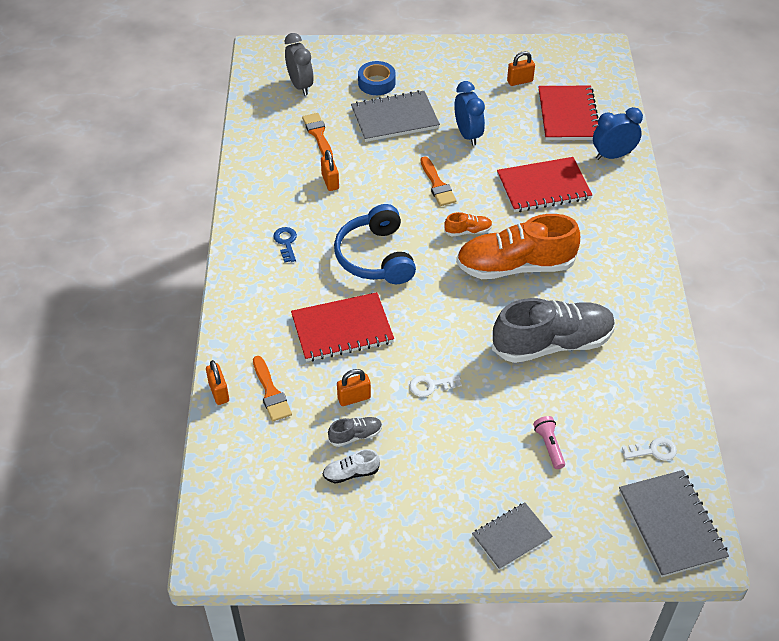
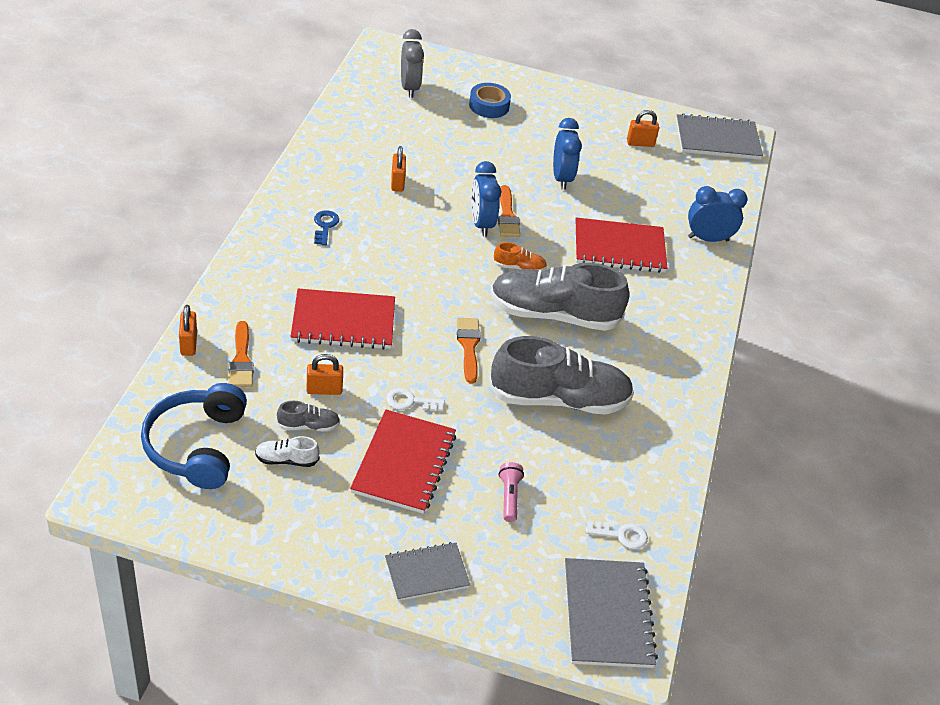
camera: 10 degrees right, 5 degrees down
orange brush [302,113,333,158] -> orange brush moved to [457,318,481,383]
blue headphones [334,204,416,284] -> blue headphones moved to [141,383,247,489]
grey notebook [351,90,440,142] -> grey notebook moved to [676,113,763,160]
orange shoe [456,214,580,279] -> grey shoe [490,263,629,331]
red notebook [538,86,598,140] -> red notebook moved to [350,410,456,514]
none -> blue clock [471,161,501,236]

